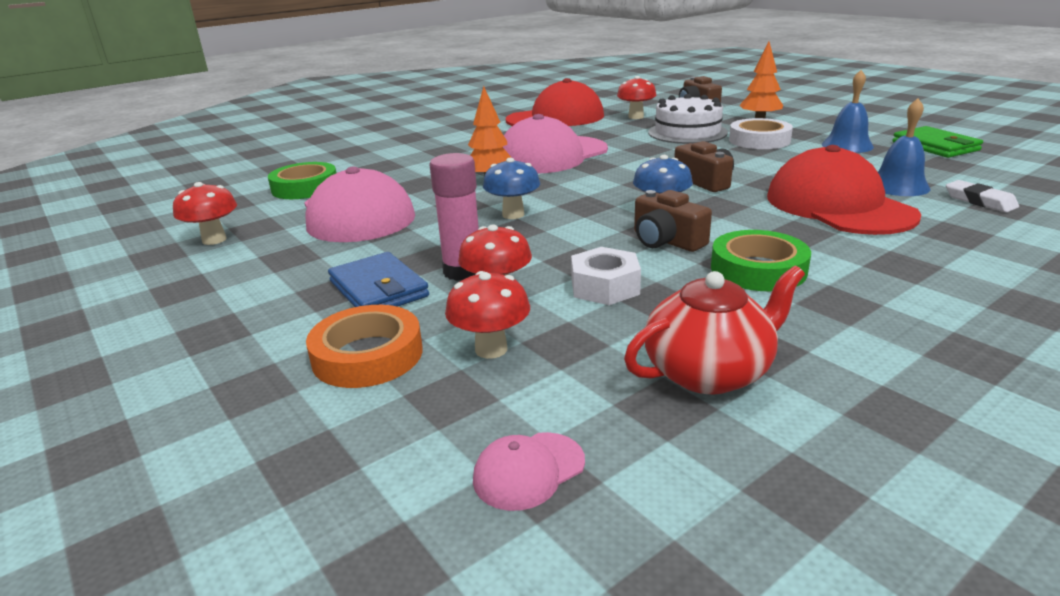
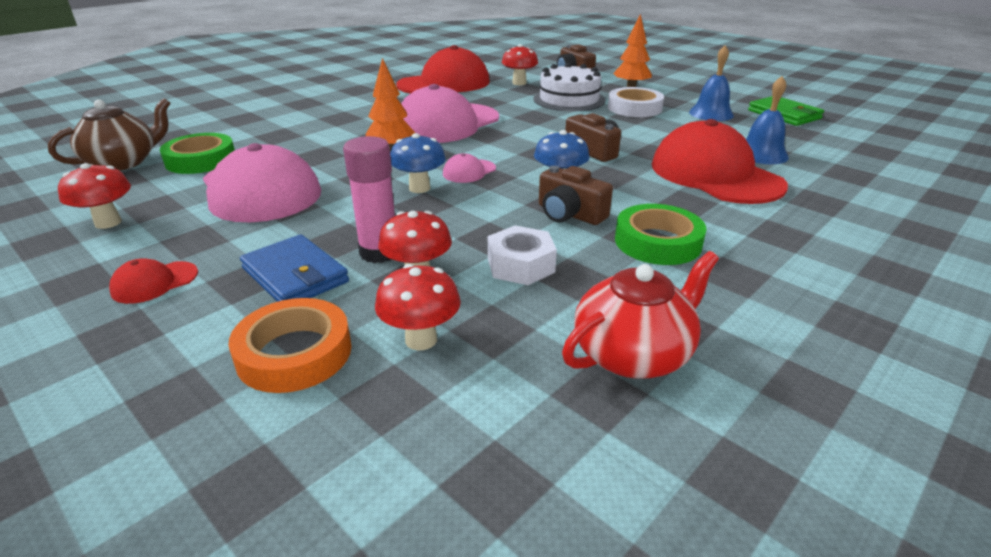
camera: 10 degrees left, 5 degrees up
pink cap [473,432,585,511] -> pink cap moved to [443,153,496,183]
white eraser [946,180,1019,213] -> none
none -> brown teapot [48,98,171,170]
none -> red cap [109,258,198,304]

